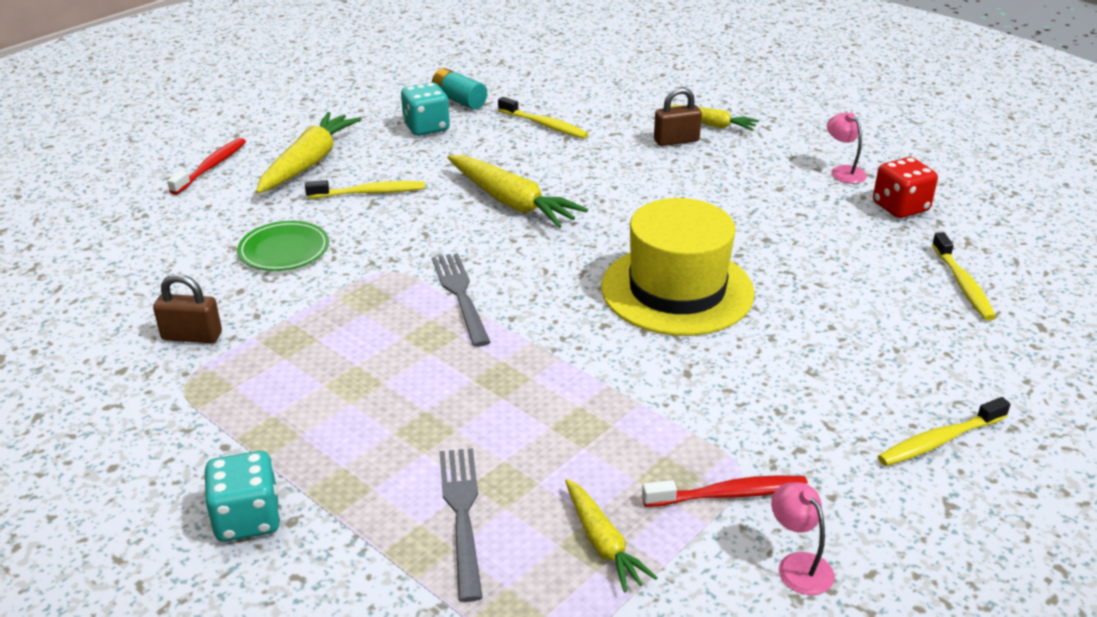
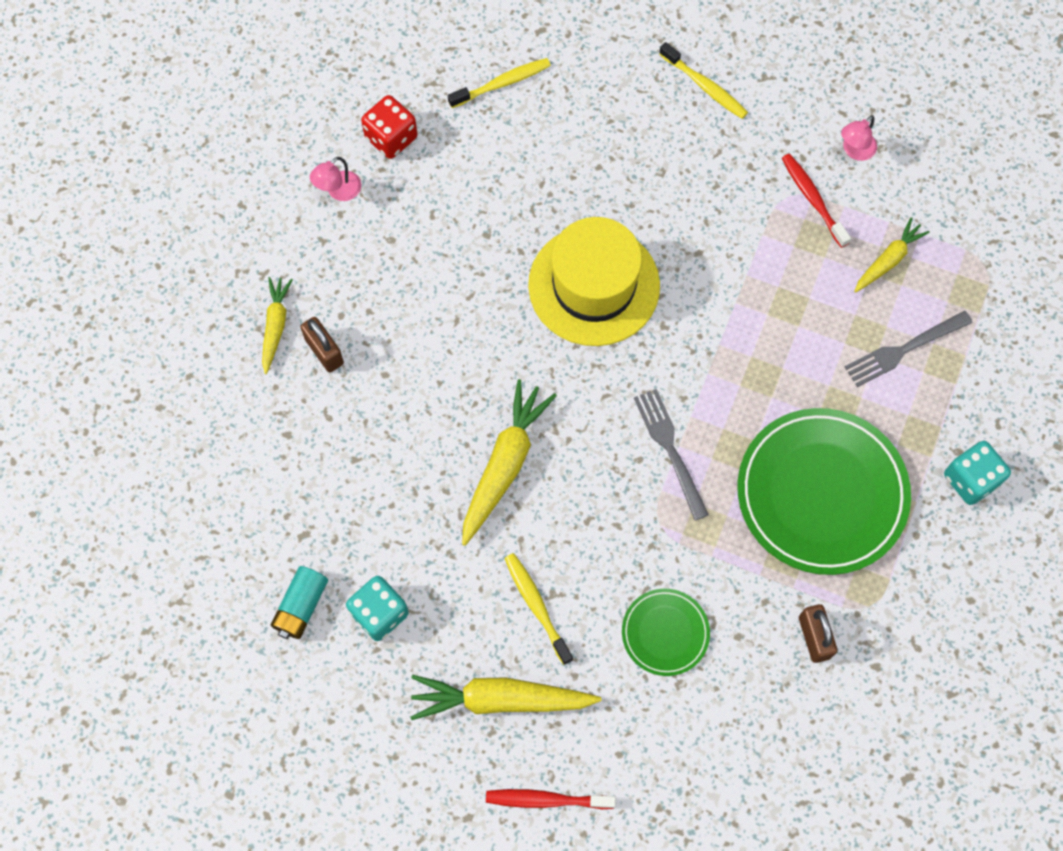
camera: 110 degrees left, 35 degrees up
grey fork [432,253,490,347] -> grey fork turned 105 degrees clockwise [634,389,709,521]
yellow toothbrush [498,97,588,139] -> none
none -> green plate [738,408,911,575]

